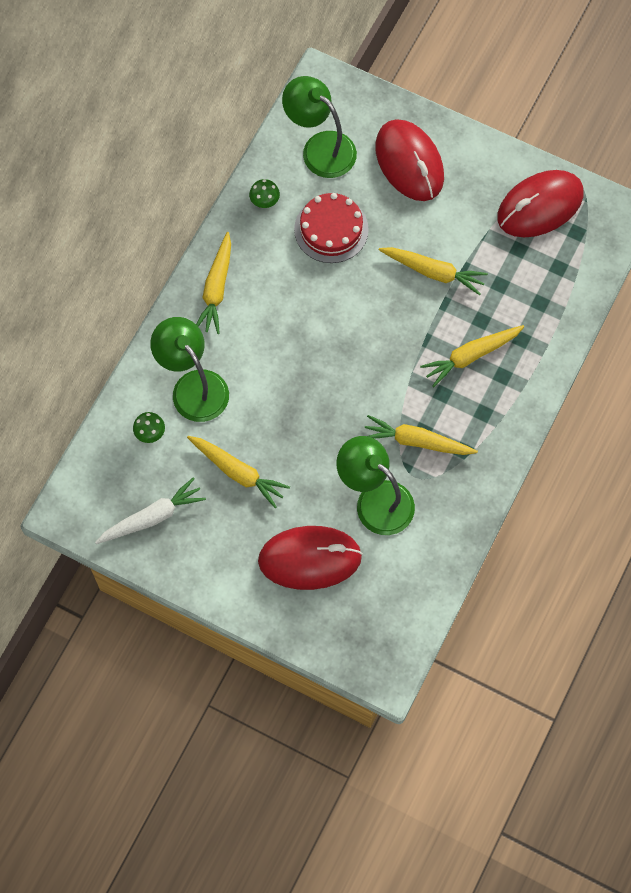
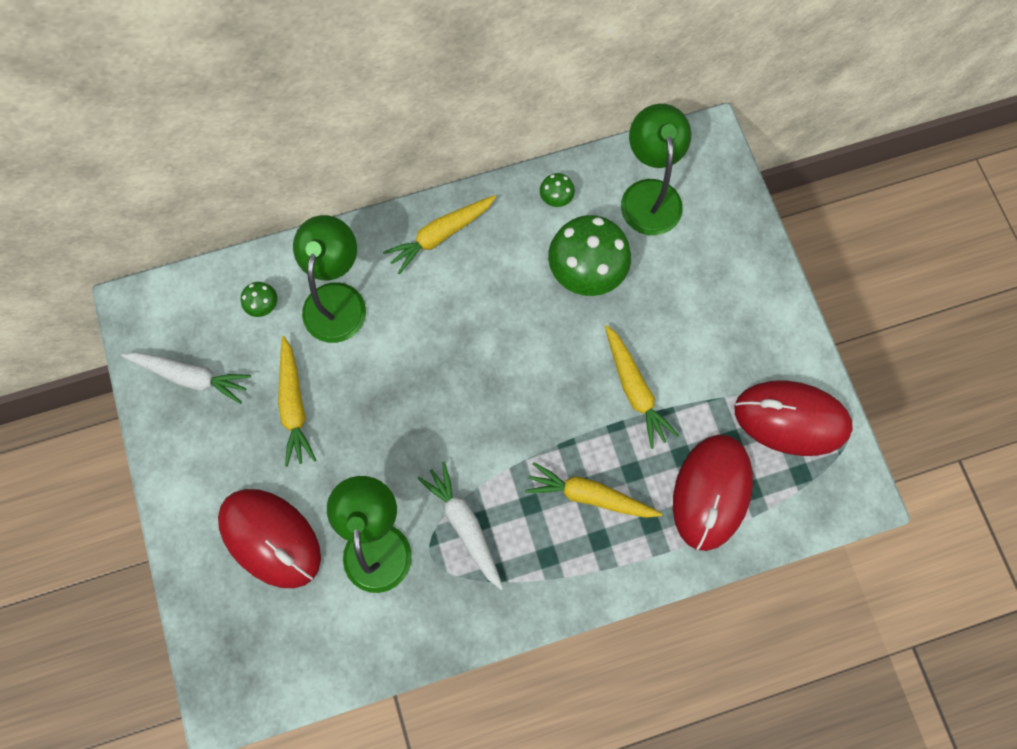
camera: 45 degrees right, 5 degrees up
red cake [294,193,369,263] -> green mushroom [548,215,631,296]
yellow carrot [365,415,478,455] -> white carrot [417,462,503,590]
red mouse [375,119,444,201] -> red mouse moved to [673,435,753,551]

